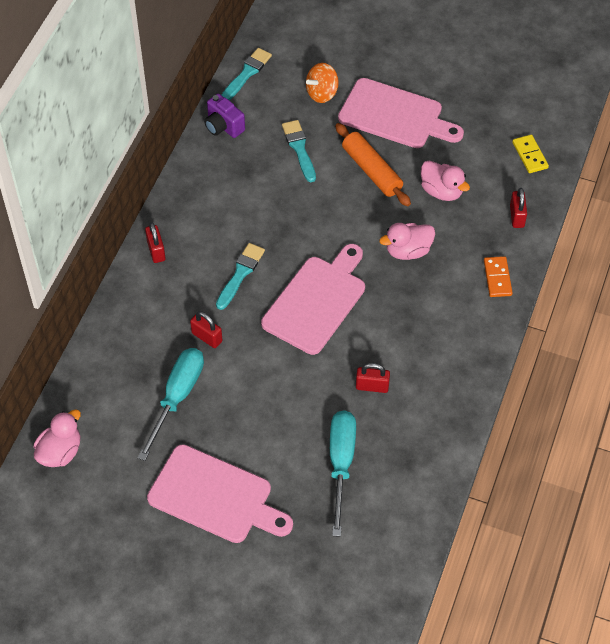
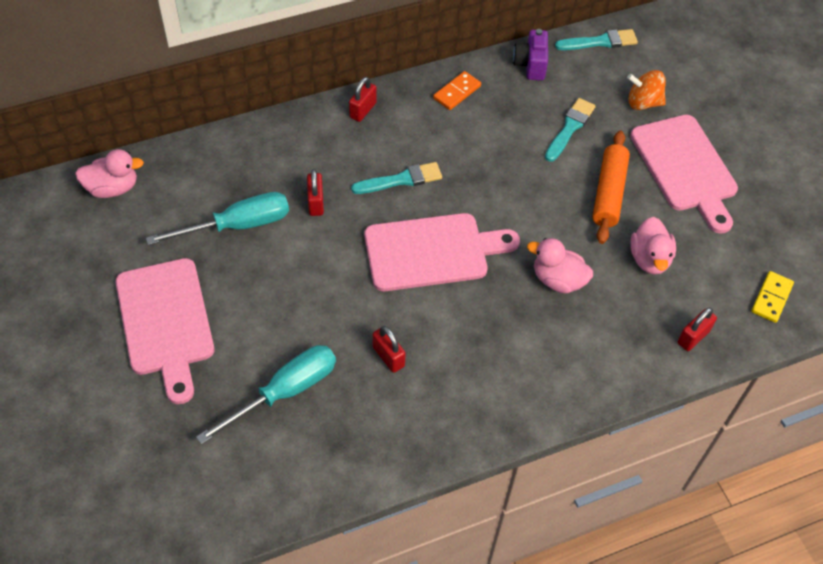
camera: 45 degrees right, 0 degrees up
orange domino [484,256,513,297] -> orange domino moved to [433,71,481,110]

